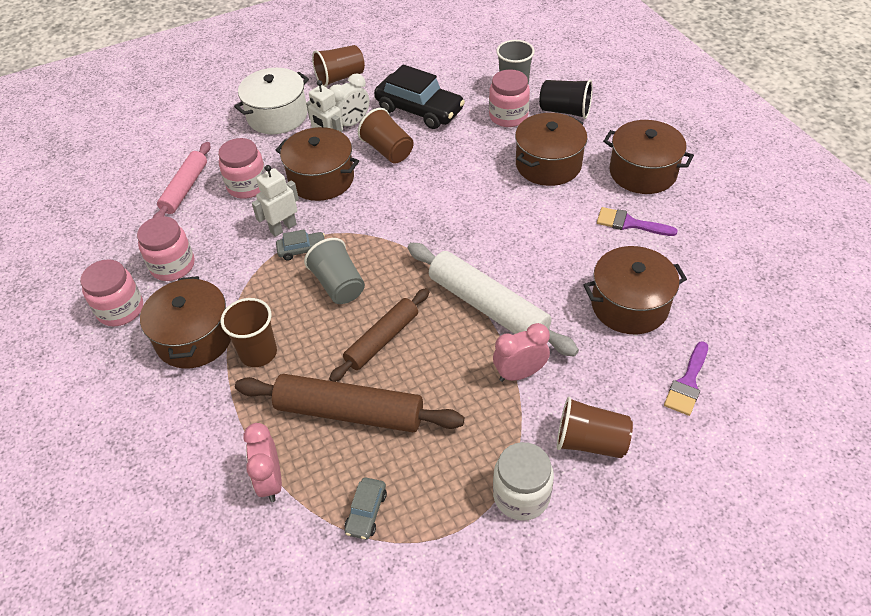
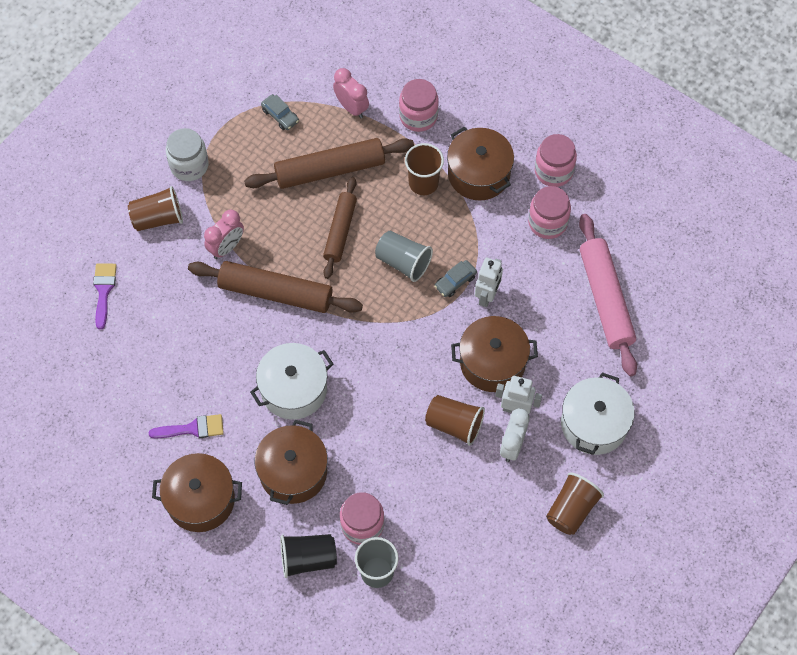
camera: 150 degrees right, 15 degrees up
pink rolling pin [153,142,210,218] -> pink rolling pin [579,214,637,376], size x1.53
pink jar [218,138,266,199] -> pink jar moved to [399,79,439,132]
grey car [345,477,387,540] -> grey car turned 150 degrees clockwise [261,94,299,130]
black car [374,64,465,129] -> none
white rolling pin [408,243,579,356] -> brown rolling pin [188,261,363,313]
brown pot [584,246,687,334] -> none
none -> white pot [250,343,333,420]

